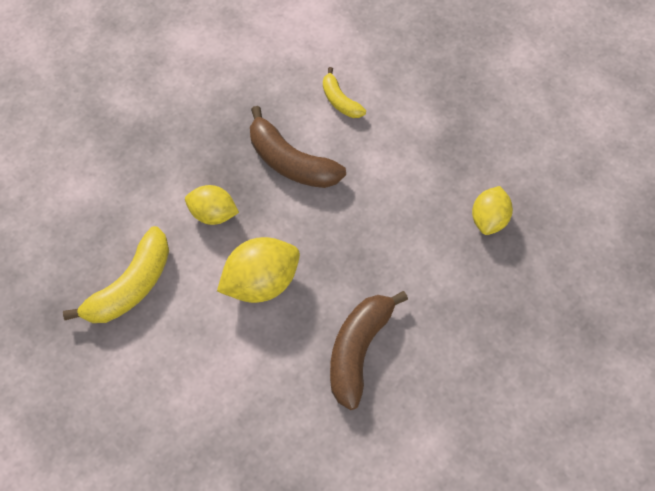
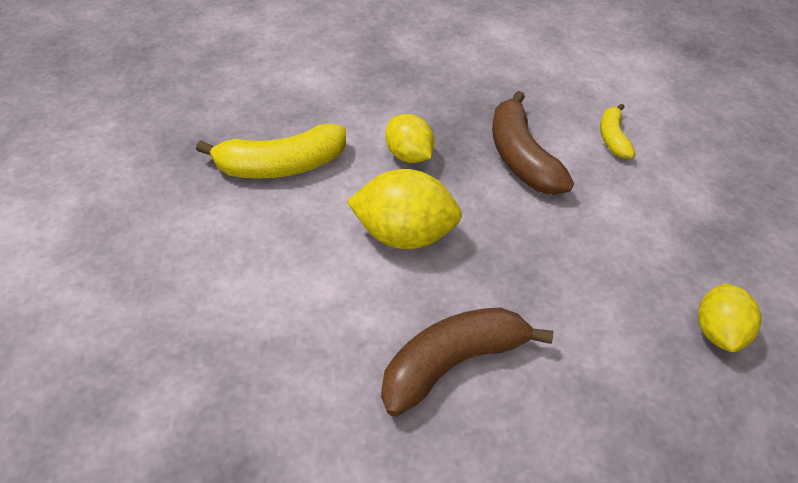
camera: 35 degrees right, 15 degrees down
yellow lemon [472,186,513,235] -> yellow lemon turned 45 degrees counterclockwise [698,283,762,352]

